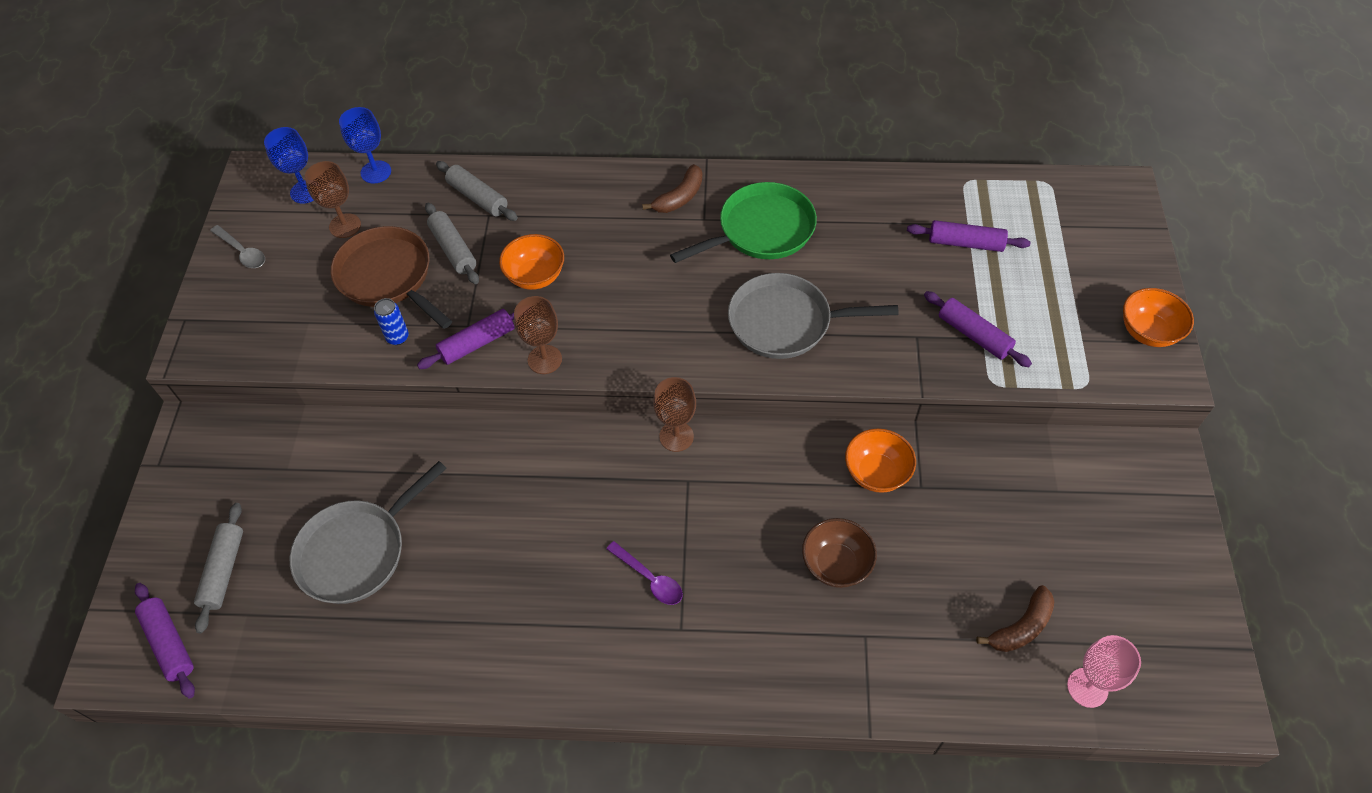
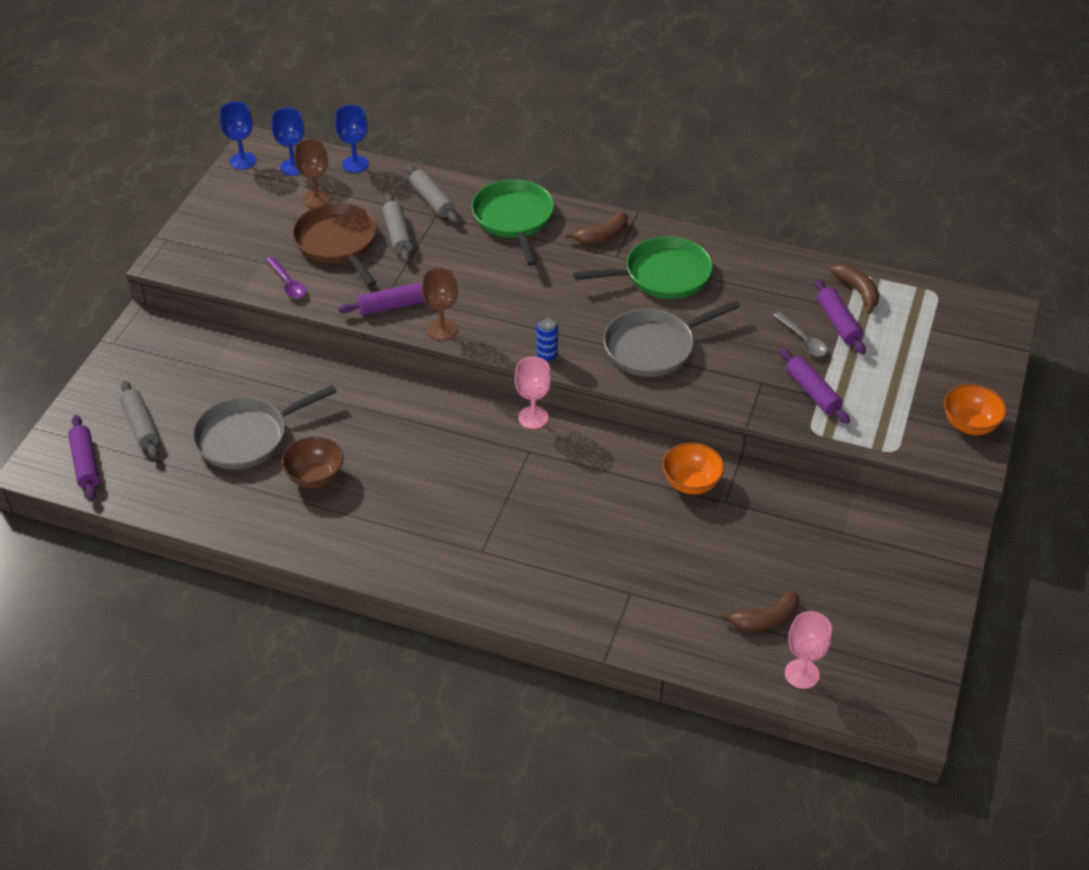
camera: 15 degrees right, 10 degrees down
grey rolling pin [194,503,243,633] -> grey rolling pin turned 45 degrees counterclockwise [120,380,159,458]
grey spoon [210,225,265,268] -> grey spoon moved to [773,312,828,357]
blue can [374,298,409,345] -> blue can moved to [537,317,558,362]
orange bowl [499,234,564,290] -> none
purple spoon [607,541,683,605] -> purple spoon moved to [267,257,306,298]
brown goblet [653,377,696,452] -> pink goblet [515,357,551,429]
grey pan [728,273,899,359] -> grey pan turned 45 degrees counterclockwise [603,300,740,377]
brown bowl [802,518,877,588] -> brown bowl moved to [282,437,344,488]
purple rolling pin [907,220,1030,252] -> purple rolling pin turned 45 degrees clockwise [815,279,866,354]
none -> blue goblet [219,102,256,170]
none -> green pan [471,179,554,266]
none -> brown banana [831,265,879,314]

